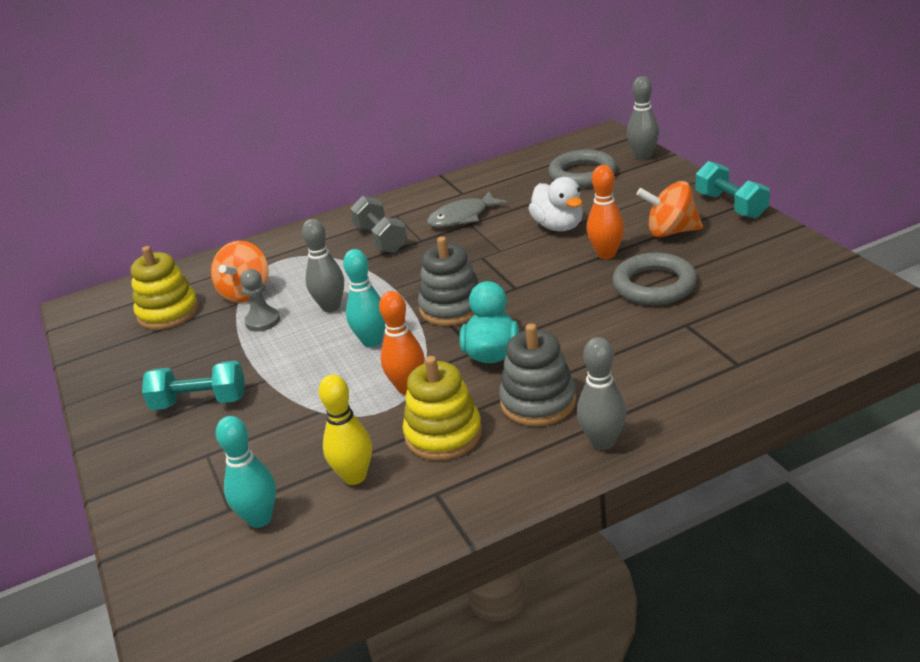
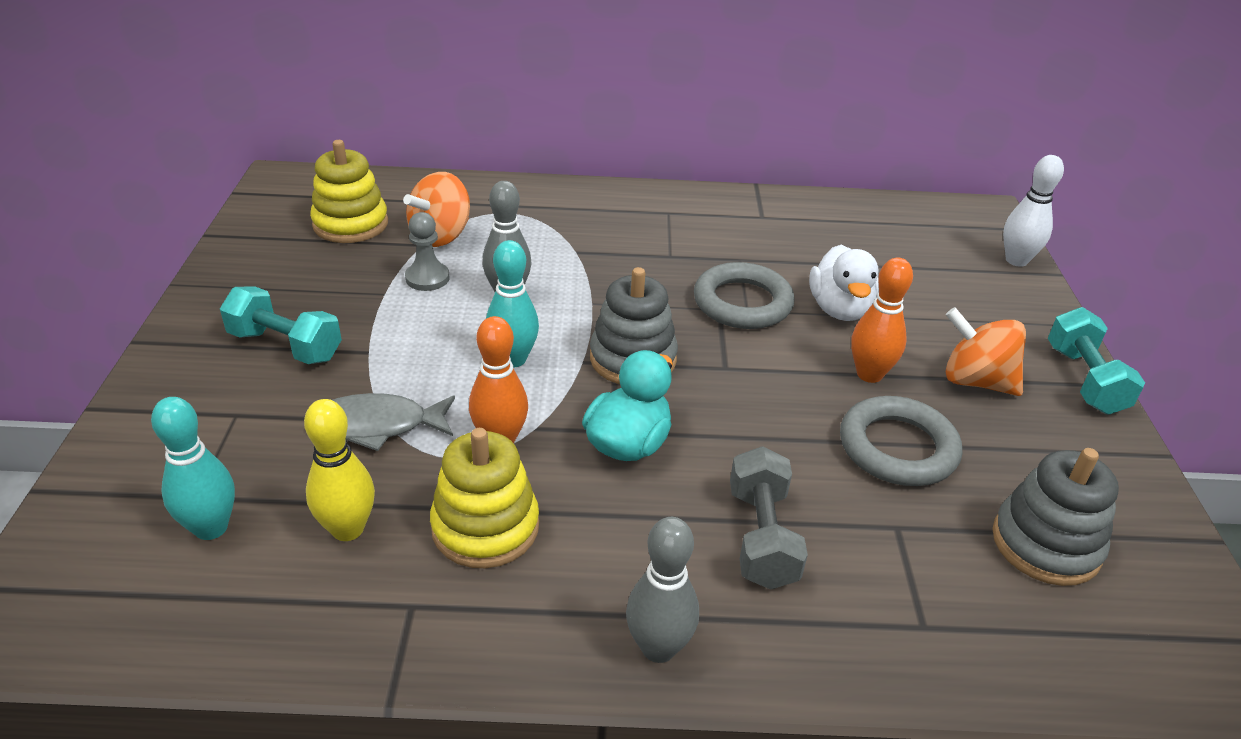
camera: 20 degrees right, 5 degrees up
grey dumbbell [350,196,408,253] -> grey dumbbell moved to [730,446,808,590]
grey fish [427,191,508,227] -> grey fish moved to [333,393,455,451]
grey stacking toy [499,323,577,426] -> grey stacking toy moved to [992,448,1119,586]
grey ring [548,149,617,188] -> grey ring moved to [694,262,795,329]
grey bowling pin [627,76,659,160] -> white bowling pin [1003,155,1064,267]

